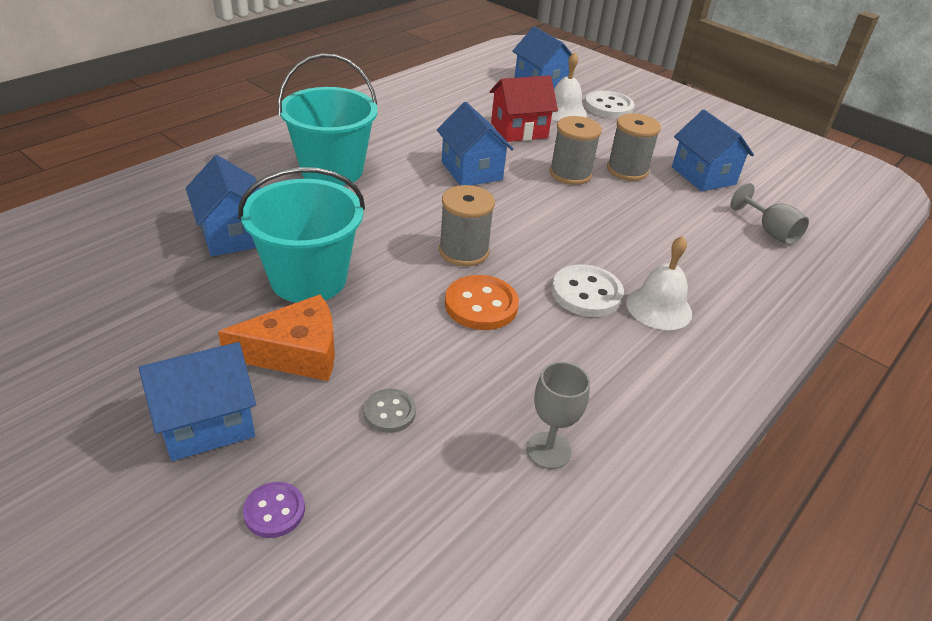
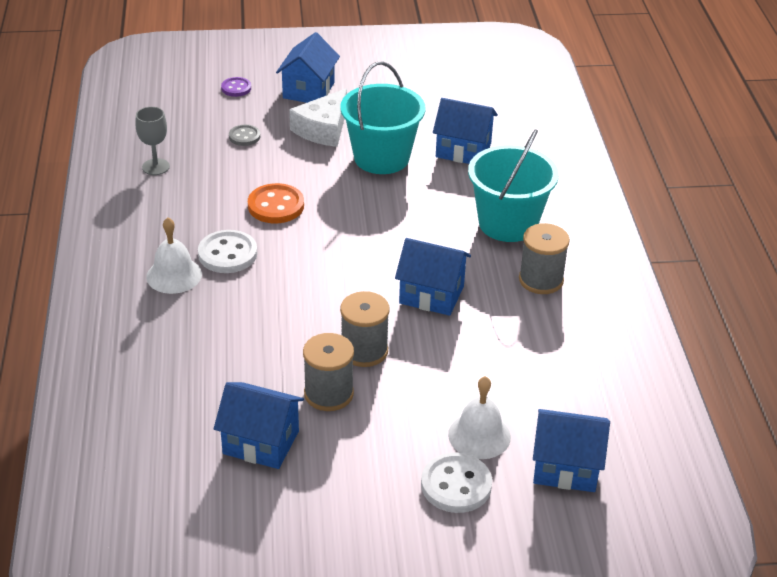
camera: 135 degrees right, 0 degrees up
orange cheese [218,294,335,381] -> white cheese [289,88,347,147]
grey spool [439,185,495,266] -> grey spool moved to [519,223,570,294]
red house [490,75,558,142] -> none
grey goblet [731,183,809,245] -> none

